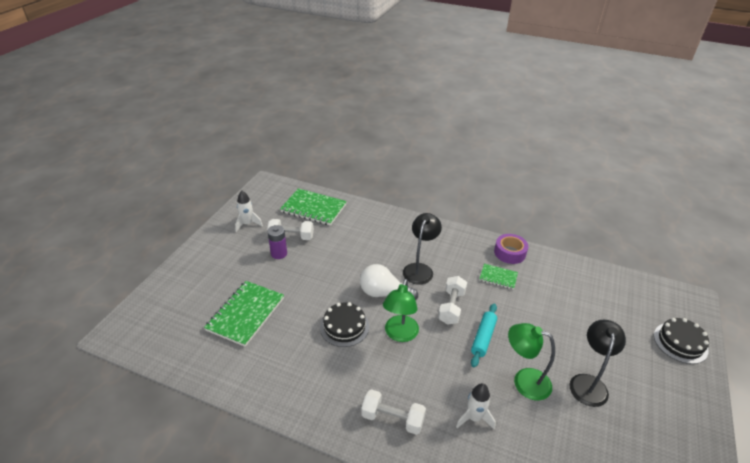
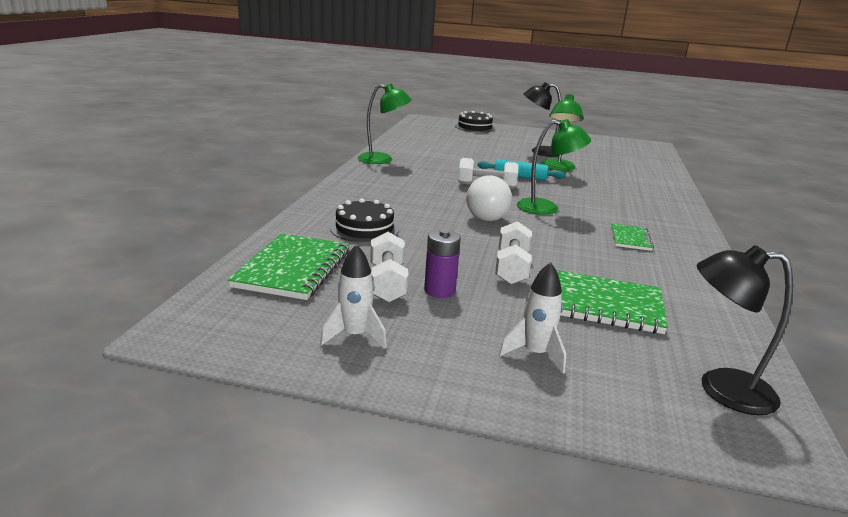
camera: 100 degrees left, 15 degrees down
black cake [320,302,369,347] -> black cake moved to [330,198,399,243]
white dumbbell [361,389,426,435] -> white dumbbell moved to [495,221,532,285]
black lamp [403,213,442,285] -> black lamp moved to [697,245,793,415]
white rocket [456,383,496,430] -> white rocket moved to [499,262,566,374]
green notebook [479,264,518,289] -> green notebook moved to [611,224,654,251]
purple tape [494,234,528,264] -> green lamp [358,84,412,164]

